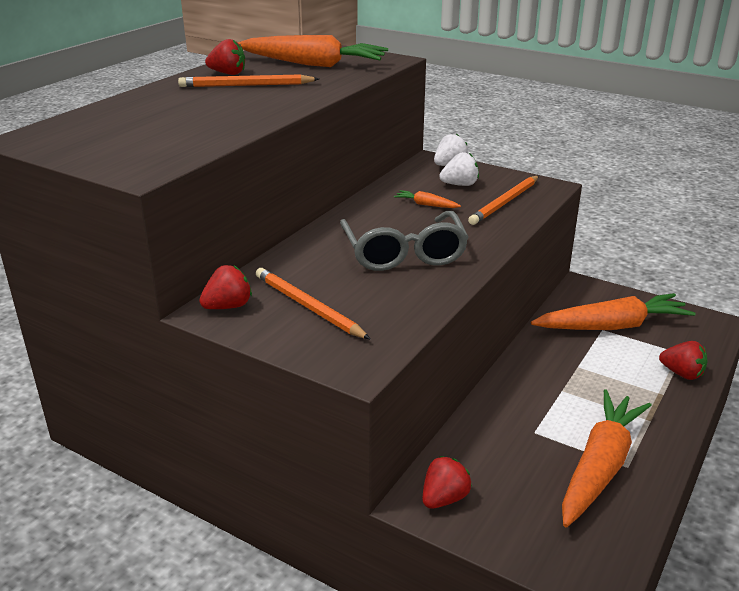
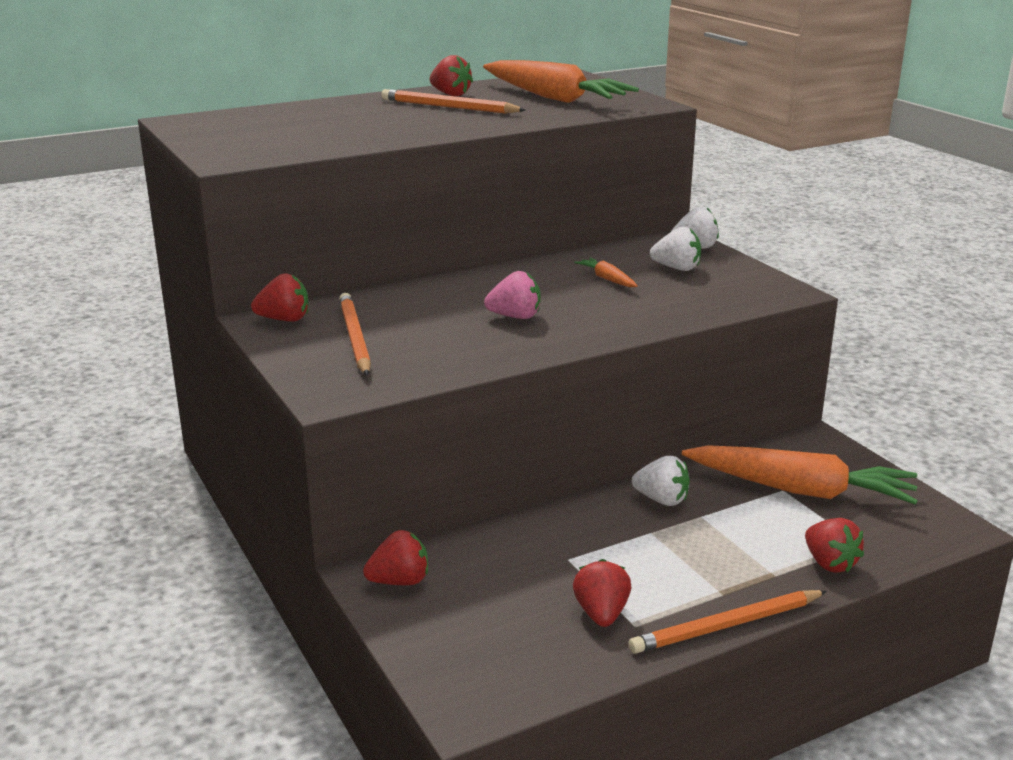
camera: 30 degrees right, 5 degrees down
grey glasses [340,211,469,271] -> pink strawberry [484,271,541,319]
orange pencil [468,176,539,225] -> orange pencil moved to [628,590,827,654]
orange carrot [562,389,652,527] -> red strawberry [573,559,631,627]
none -> white strawberry [632,456,690,506]

